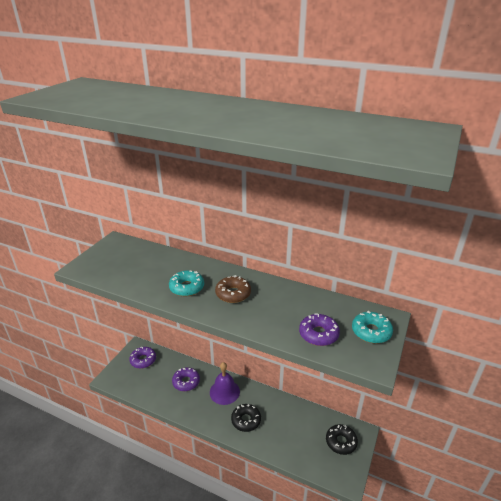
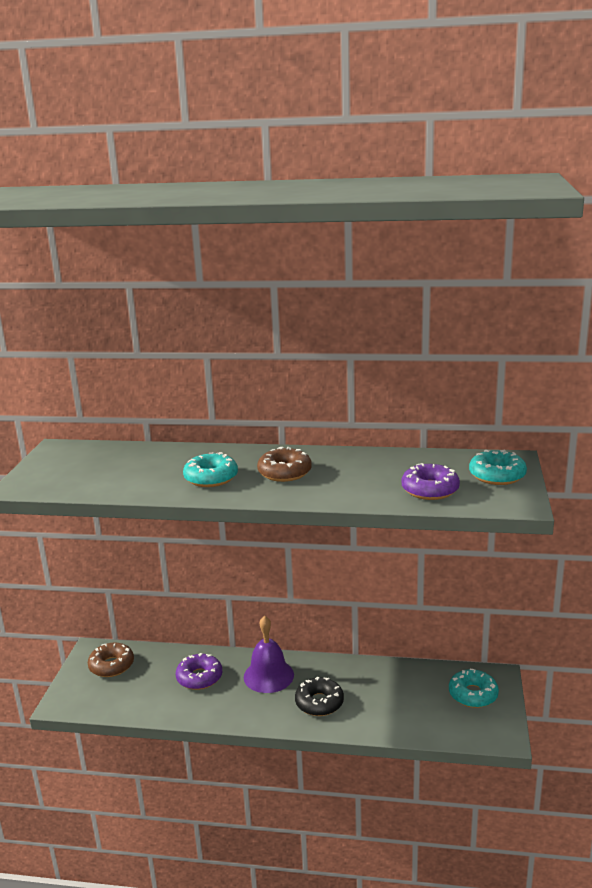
camera: 15 degrees left, 10 degrees down
purple donut [129,347,156,369] -> brown donut [88,643,134,677]
black donut [326,424,358,455] -> turquoise donut [449,669,499,708]

